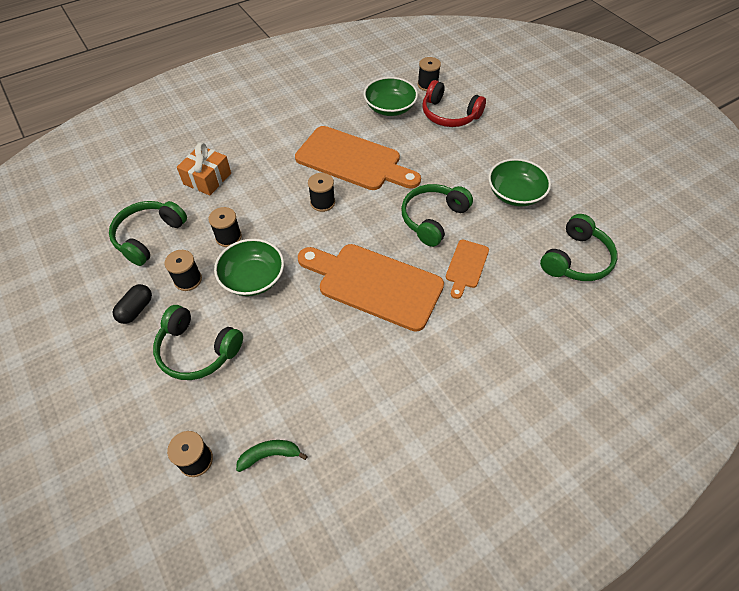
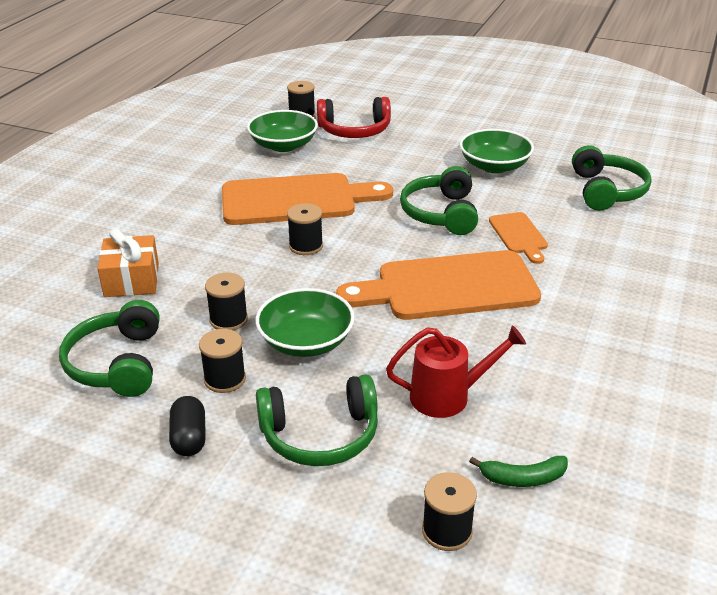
camera: 35 degrees left, 20 degrees down
green banana [236,440,308,472] -> green banana turned 135 degrees counterclockwise [469,456,568,487]
none -> red watering can [386,325,526,418]

